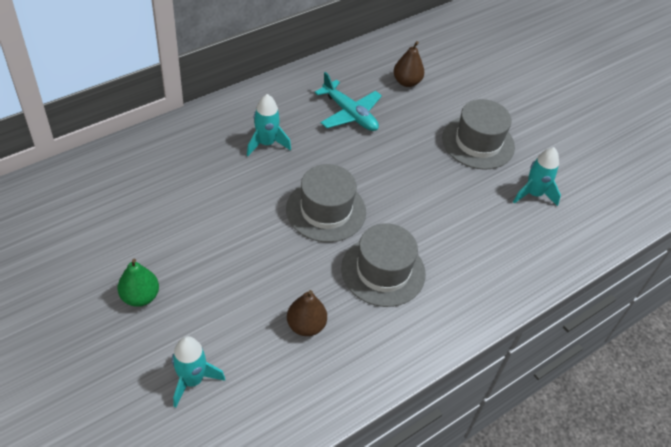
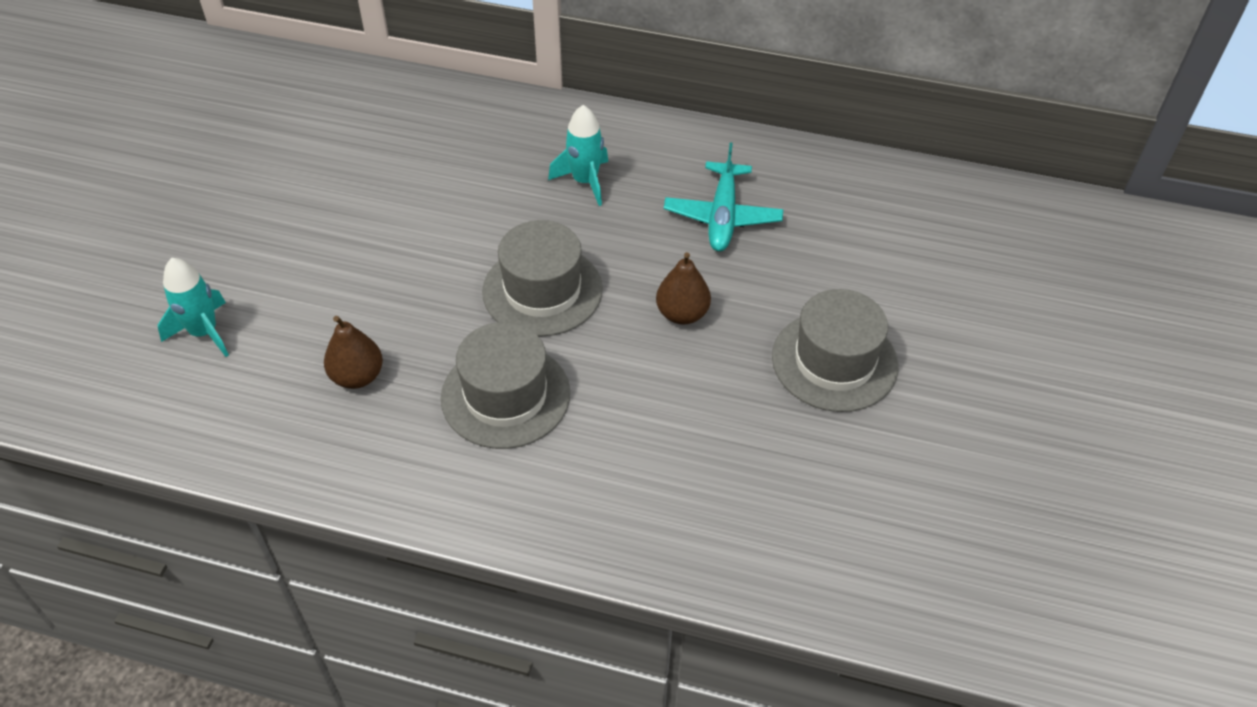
camera: 55 degrees right, 0 degrees up
green pear [118,259,159,307] -> none
brown pear [393,41,424,87] -> brown pear moved to [656,252,711,325]
turquoise rocket [513,147,561,206] -> none

